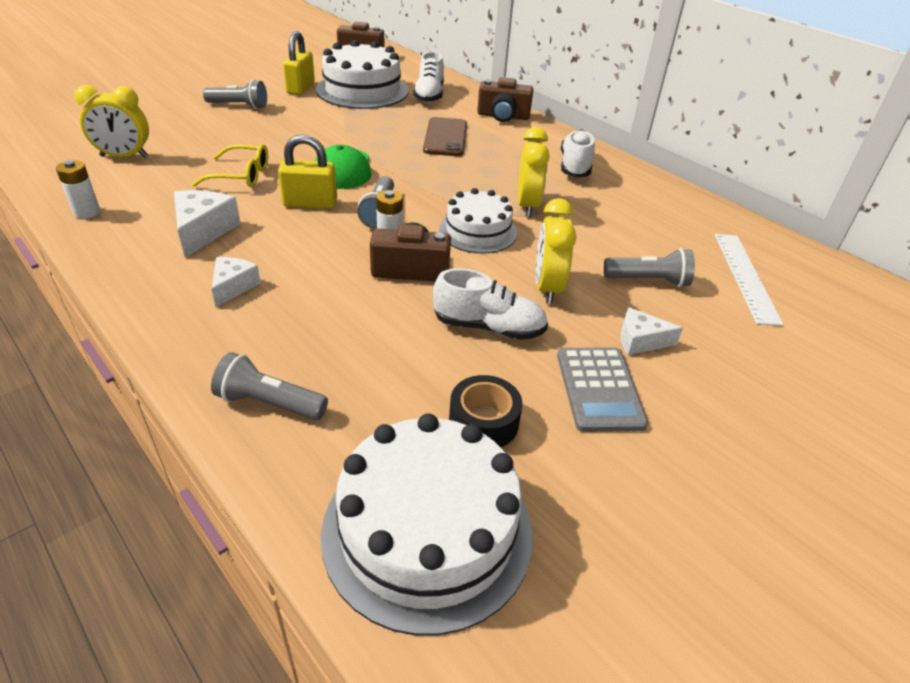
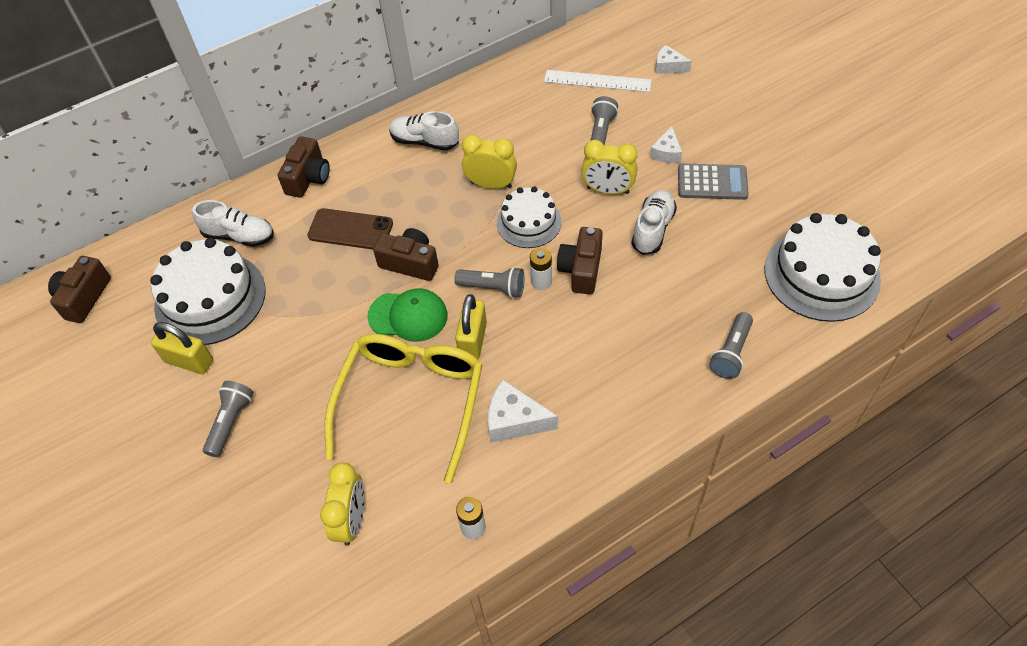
camera: 75 degrees left, 15 degrees up
yellow glasses [192,144,268,187] -> yellow glasses [325,334,482,484], size x2.01
white cheese [211,257,261,307] -> white cheese moved to [655,45,691,74]
black tape [449,375,523,447] -> none
none -> brown camera [373,228,439,281]

